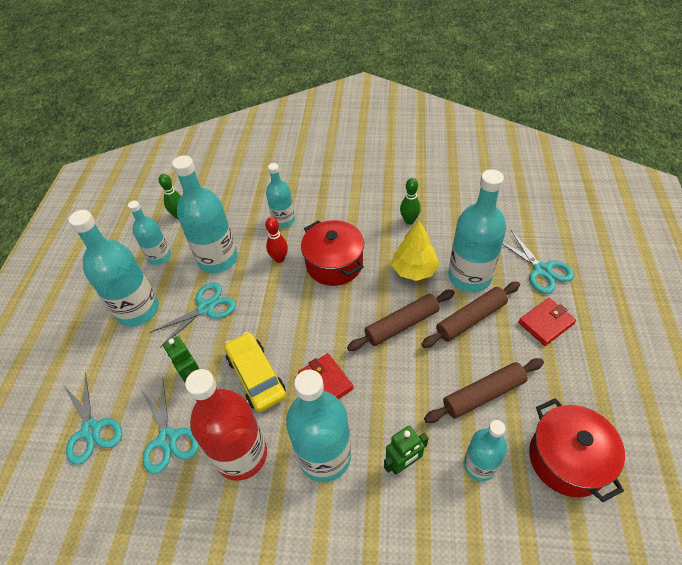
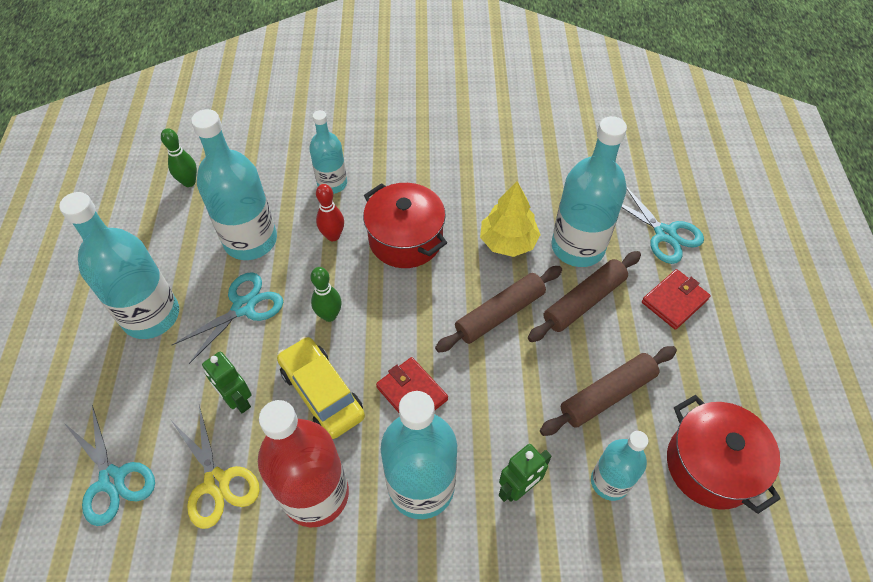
camera: 10 degrees left, 5 degrees up
turquoise bottle [128,201,171,265] -> none
turquoise scissors [140,379,199,474] -> yellow scissors [172,406,260,529]
green bowling pin [400,178,421,225] -> green bowling pin moved to [310,267,342,322]

